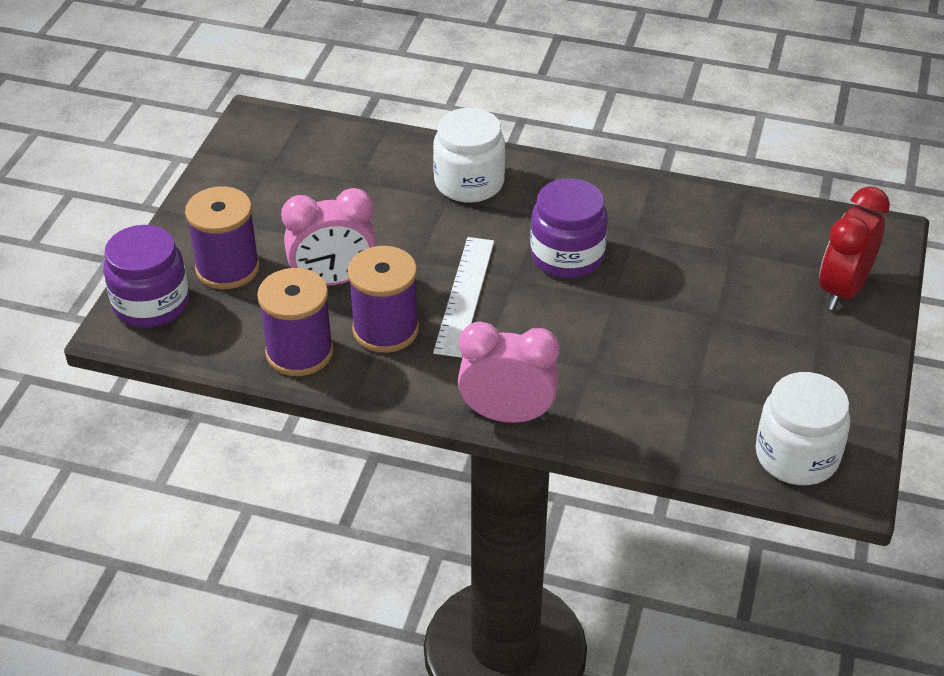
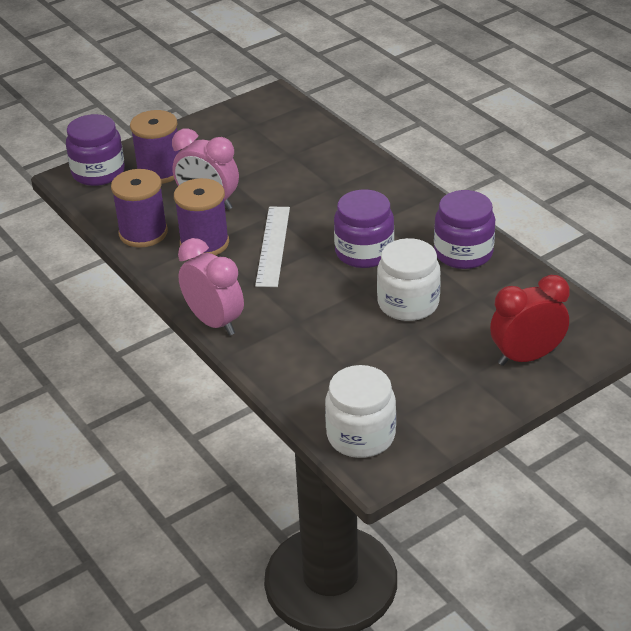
camera: 40 degrees right, 5 degrees down
white jar [433,108,505,203] -> white jar moved to [377,238,441,321]
white ruler [433,237,494,358] -> white ruler turned 45 degrees counterclockwise [255,207,290,287]
none -> purple jar [434,190,495,269]

